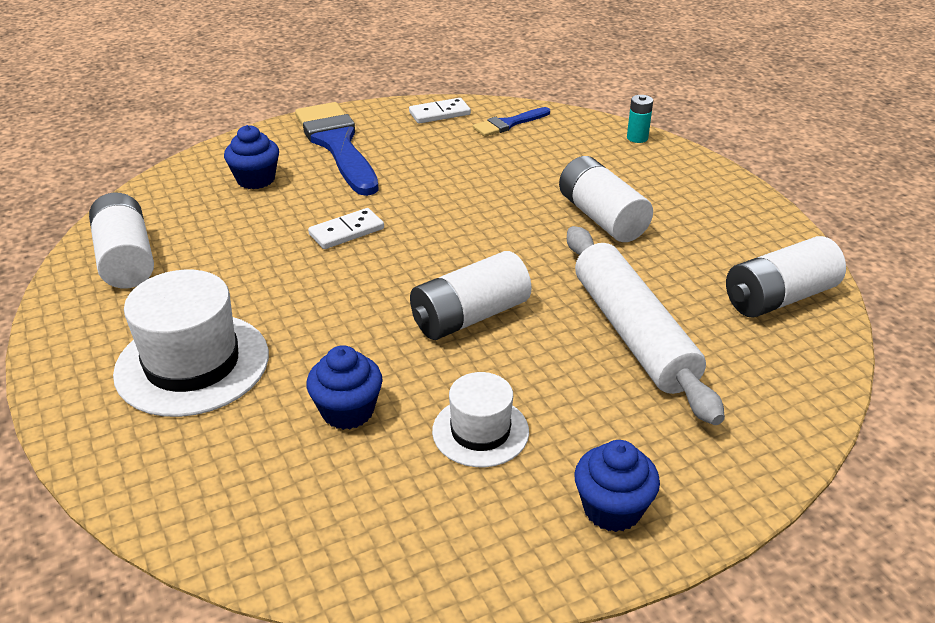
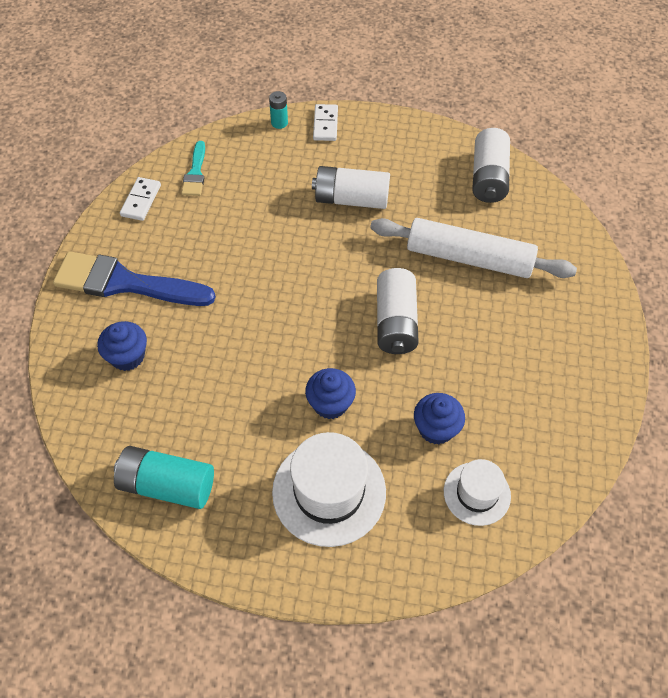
camera: 55 degrees left, 20 degrees up
white battery [89,192,154,288] -> turquoise battery [114,446,214,509]
white domino [308,208,384,249] -> white domino moved to [313,104,338,141]
white hat [432,372,529,467] -> white hat moved to [444,459,511,526]
blue brush [473,107,550,137] -> turquoise brush [182,141,205,196]
blue cupcake [574,440,660,532] -> blue cupcake moved to [305,368,356,419]

